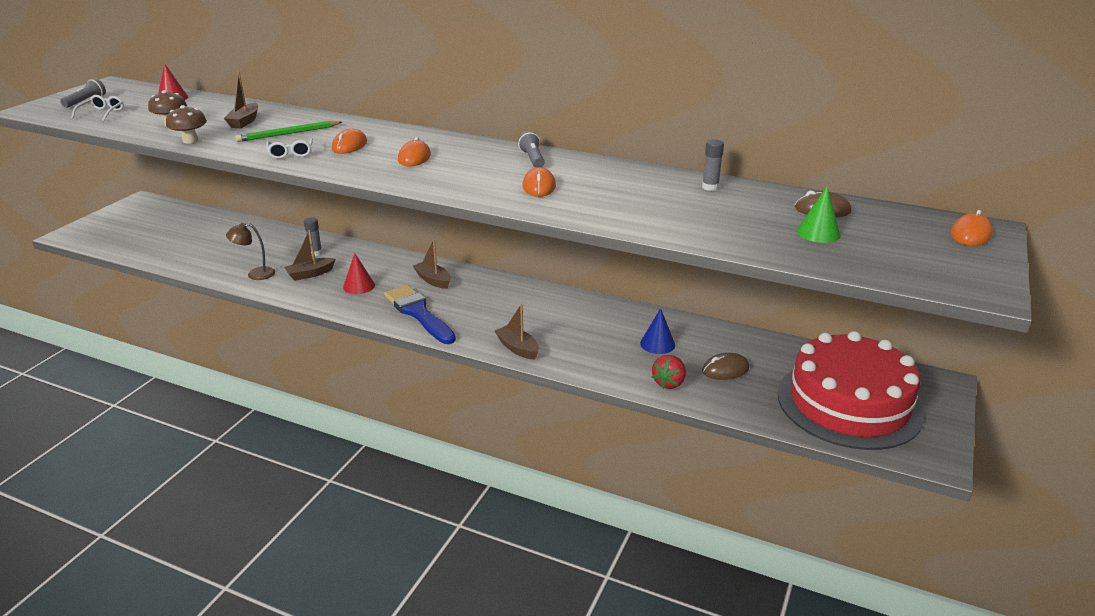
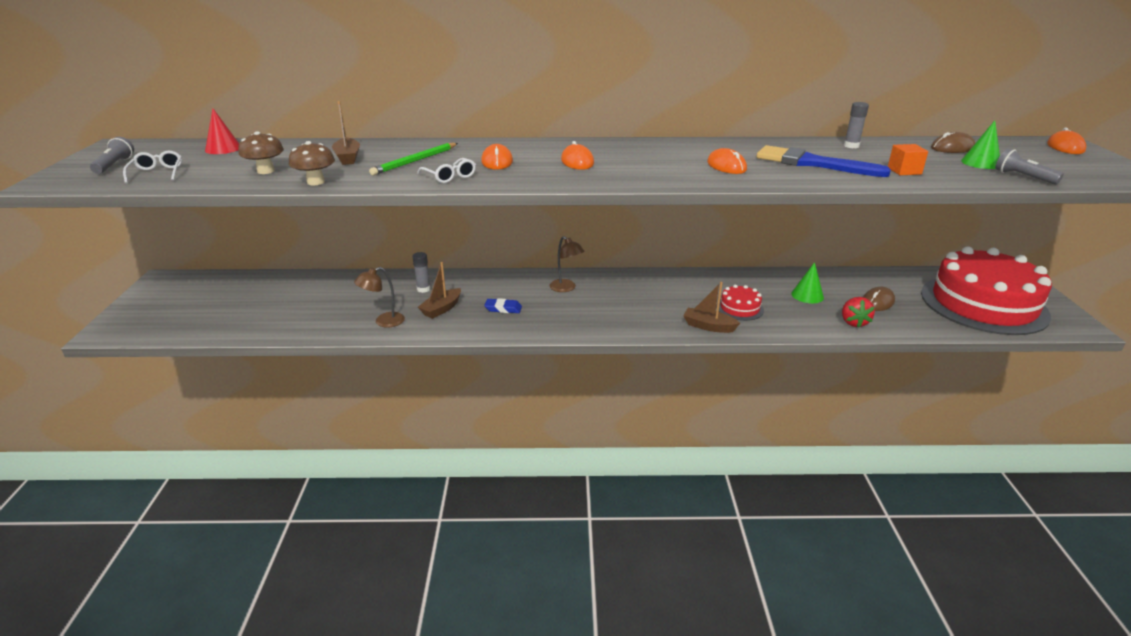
camera: 25 degrees left, 0 degrees up
red cone [343,253,375,294] -> blue eraser [484,298,522,313]
blue brush [384,285,456,344] -> blue brush moved to [756,145,891,177]
brown boat [413,239,451,289] -> brown lamp [550,236,584,292]
grey flashlight [518,131,544,168] -> grey flashlight moved to [995,148,1064,185]
blue cone [640,308,675,354] -> green cone [791,262,824,303]
none -> red cake [716,285,764,321]
none -> orange cube [888,144,928,175]

